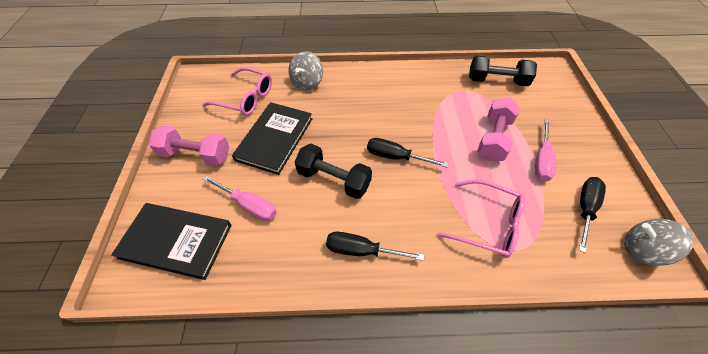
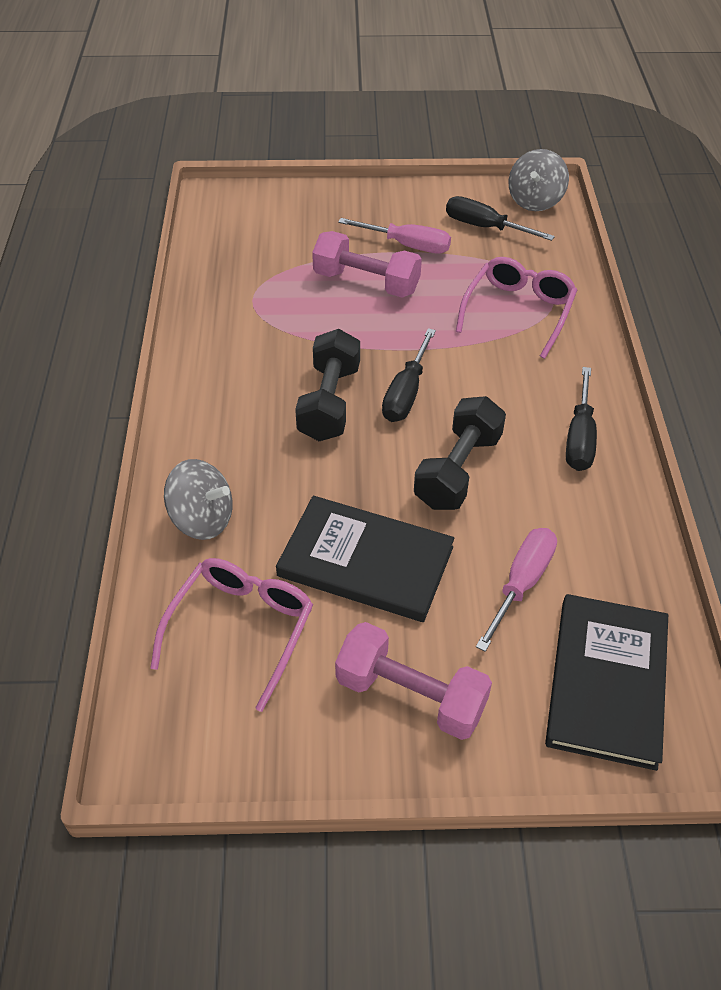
camera: 90 degrees left, 5 degrees down
pink dumbbell [149,125,229,166] -> pink dumbbell turned 75 degrees counterclockwise [335,622,492,740]
black dumbbell [469,55,537,86] -> black dumbbell moved to [295,329,360,441]

